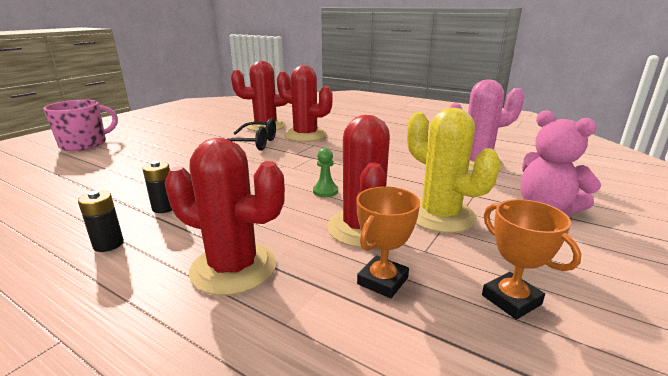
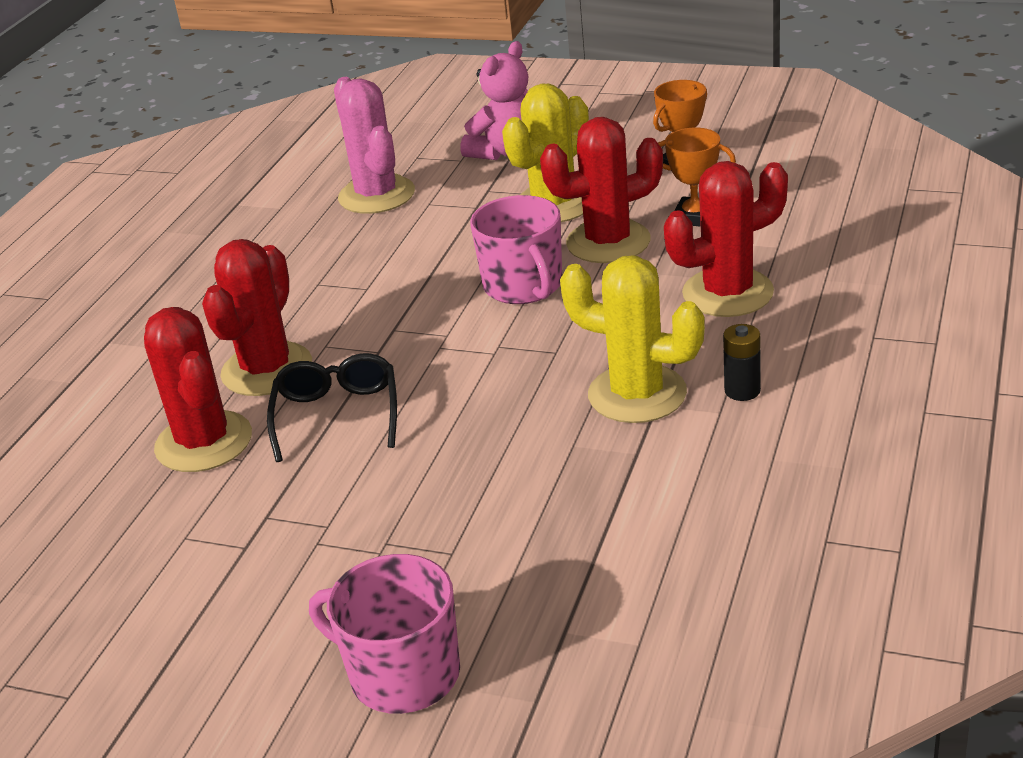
camera: 100 degrees left, 10 degrees up
black battery [142,161,172,213] -> yellow cactus [560,255,705,423]
red cactus [165,138,285,296] -> red cactus turned 60 degrees clockwise [664,161,788,317]
green pawn [313,148,338,197] -> pink mug [470,195,562,304]

